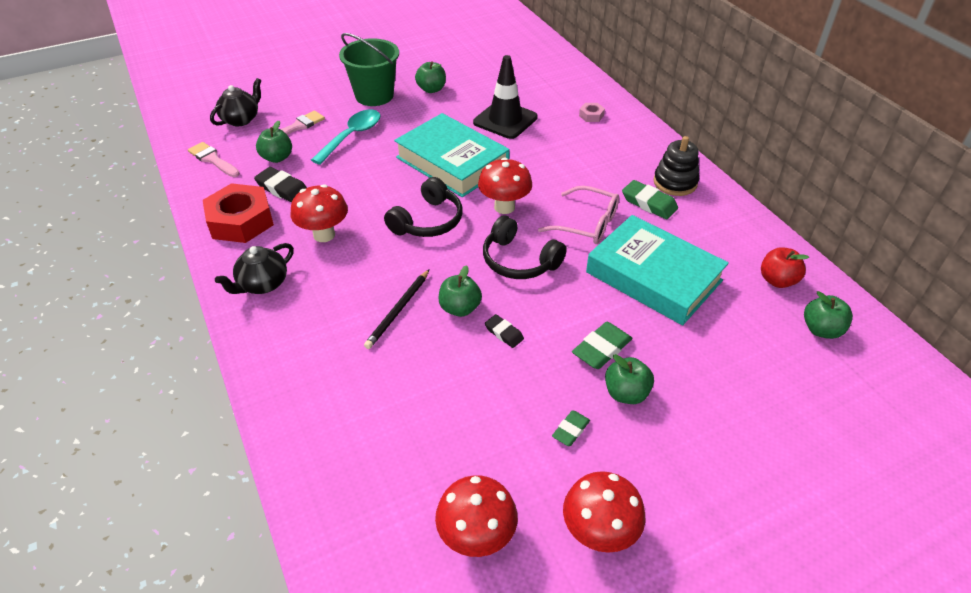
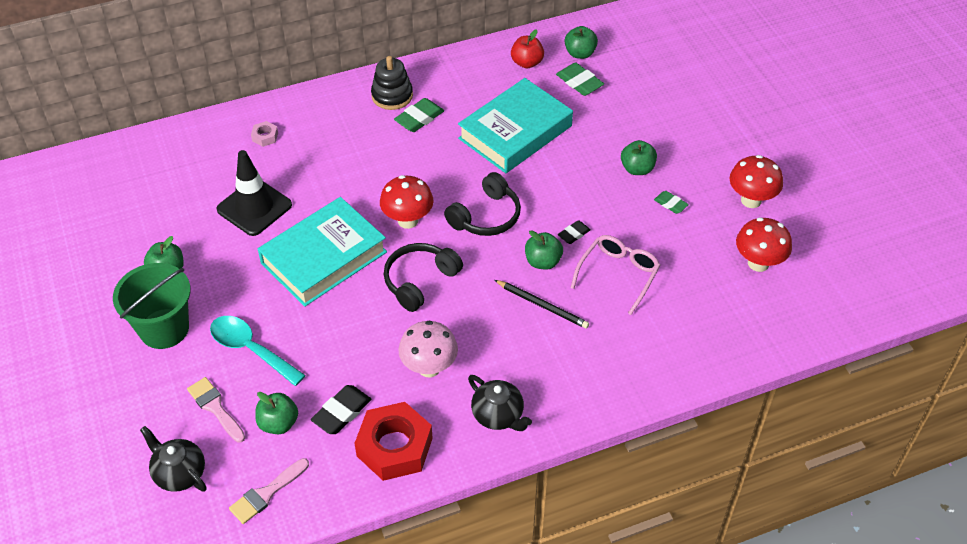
camera: 85 degrees left, 5 degrees up
red mushroom [291,184,348,242] -> pink mushroom [398,320,458,377]
black headphones [384,177,463,237] -> black headphones turned 90 degrees counterclockwise [384,243,463,312]
pink glasses [538,186,619,244] -> pink glasses moved to [571,235,661,315]
green eraser [572,322,632,369] -> green eraser moved to [556,63,604,96]

